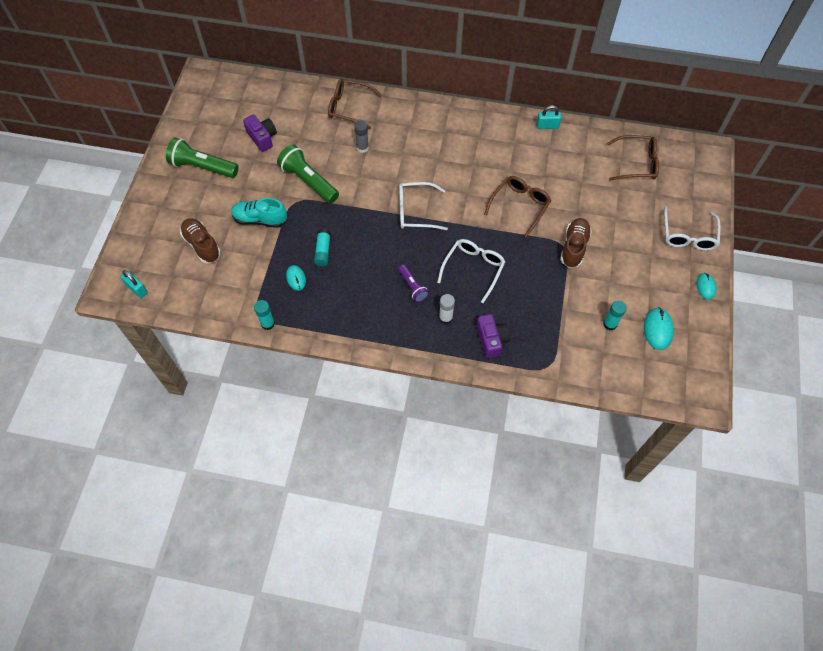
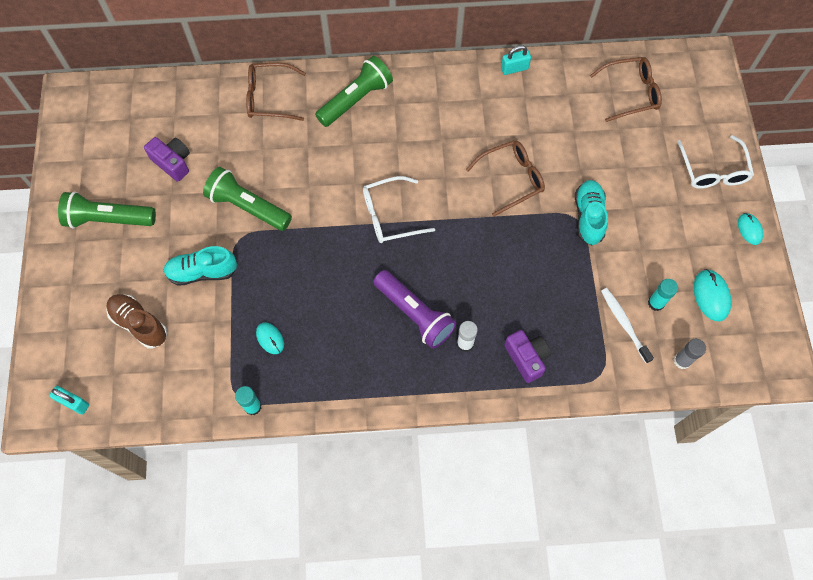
camera: 15 degrees left, 5 degrees up
turquoise glue stick [314,229,331,266] -> none
grey glue stick [354,120,369,153] -> grey glue stick moved to [674,339,706,369]
purple flashlight [398,264,429,302] -> purple flashlight [373,270,456,349], size x1.78
white glasses [437,239,505,303] -> none
brown glasses [484,176,551,237] -> brown glasses turned 45 degrees clockwise [466,140,545,217]
brown shoe [560,218,592,268] -> turquoise shoe [575,180,608,245]
none -> green flashlight [315,56,393,127]
none -> white toothbrush [601,288,654,363]

